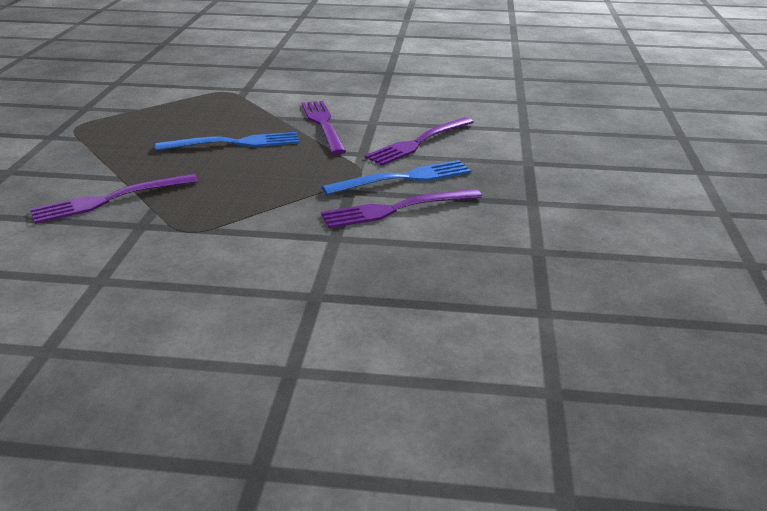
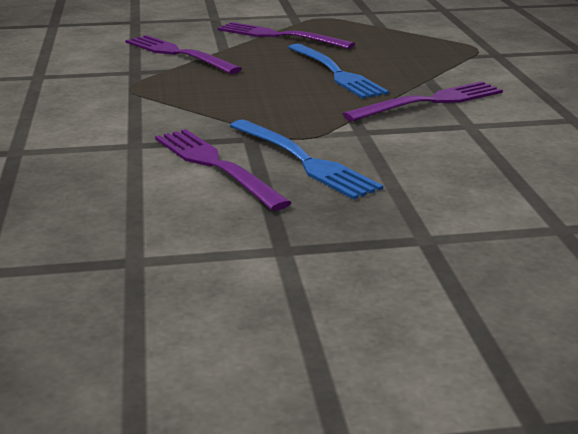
camera: 75 degrees right, 5 degrees down
purple fork [365,117,474,166] -> purple fork moved to [218,22,355,49]

